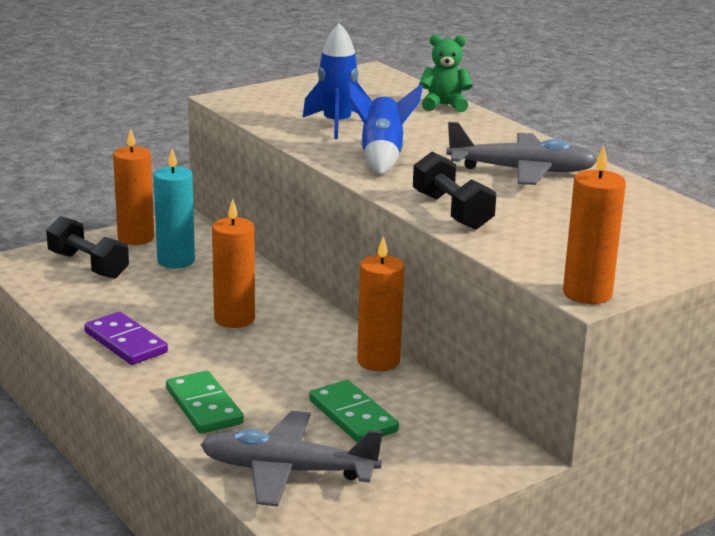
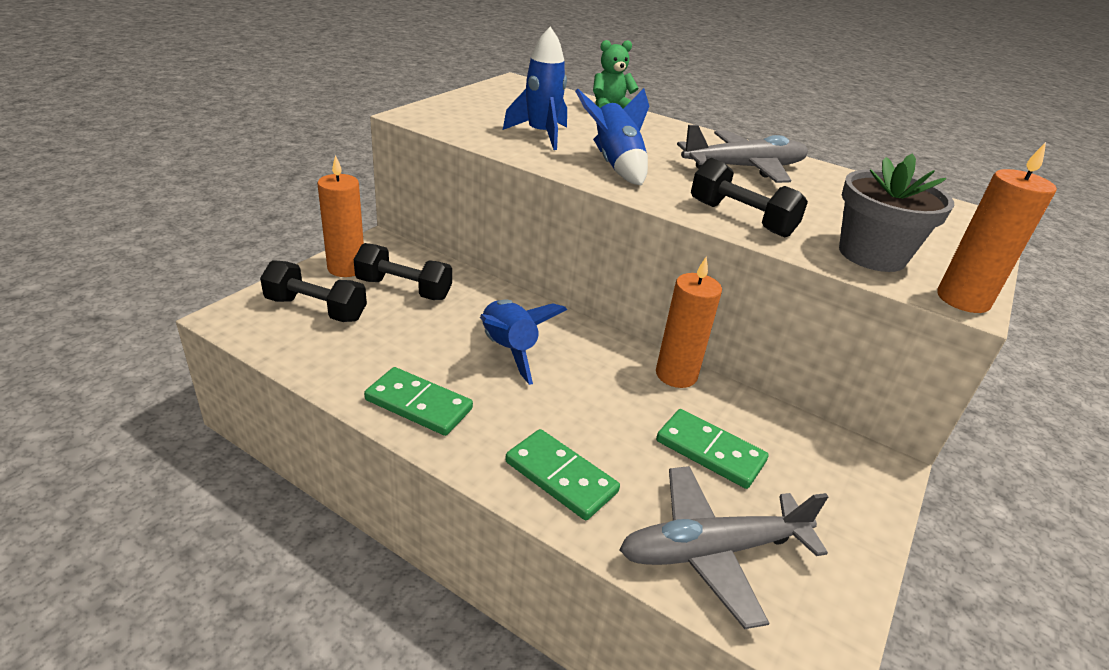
camera: 25 degrees left, 10 degrees up
purple domino [84,312,168,365] -> green domino [364,367,473,436]
turquoise candle [154,149,195,268] -> black dumbbell [354,243,452,300]
orange candle [212,199,255,328] -> blue rocket [480,299,567,385]
none -> grey flower pot [839,153,954,272]

